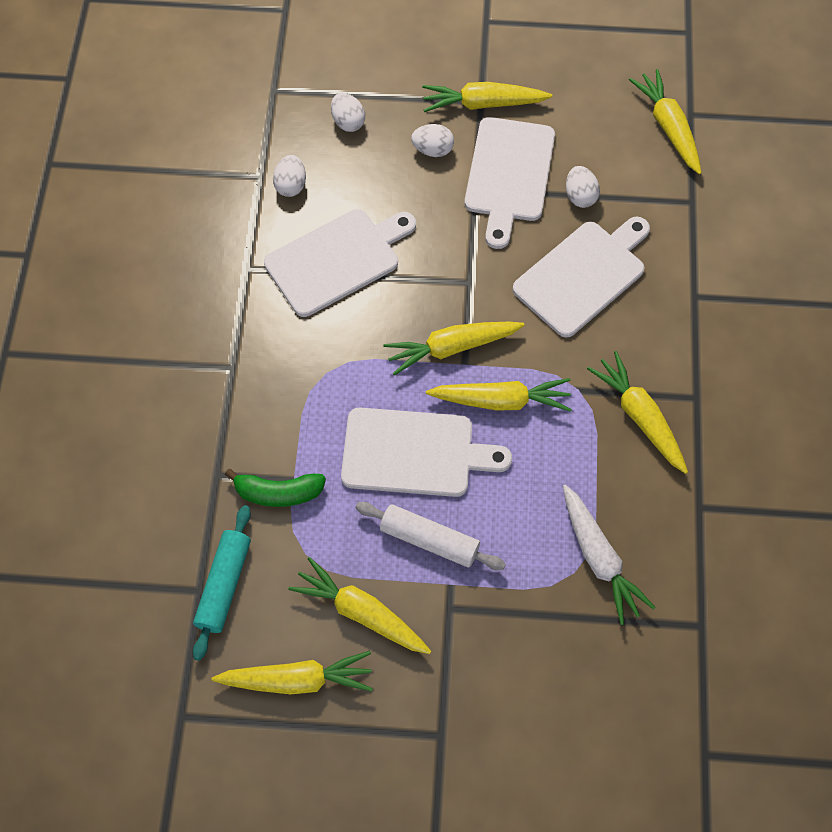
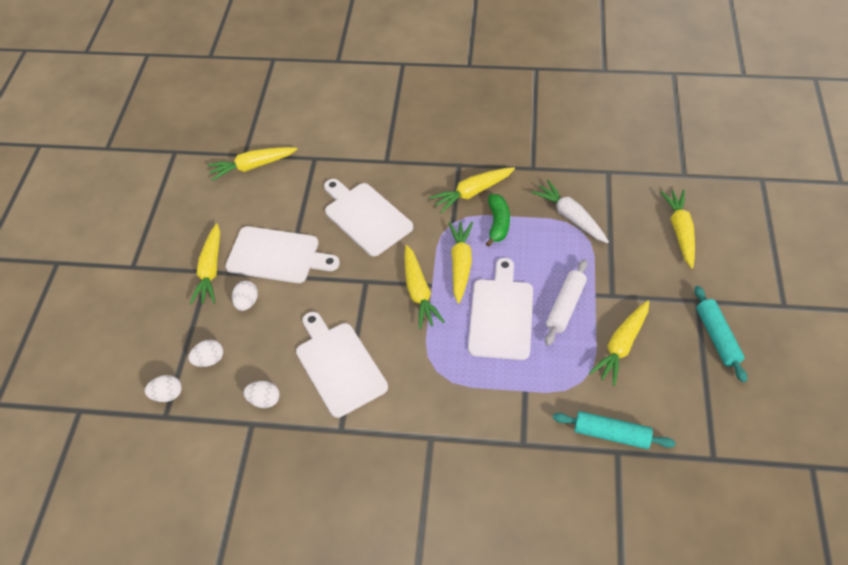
camera: 85 degrees left, 10 degrees down
yellow carrot [212,651,373,694] -> yellow carrot moved to [660,189,695,268]
green banana [225,469,326,507] -> green banana moved to [485,194,510,247]
white carrot [563,485,656,625] -> white carrot turned 105 degrees counterclockwise [531,180,609,243]
white egg [566,166,600,208] -> white egg moved to [145,375,182,402]
none -> turquoise rolling pin [694,286,747,383]

